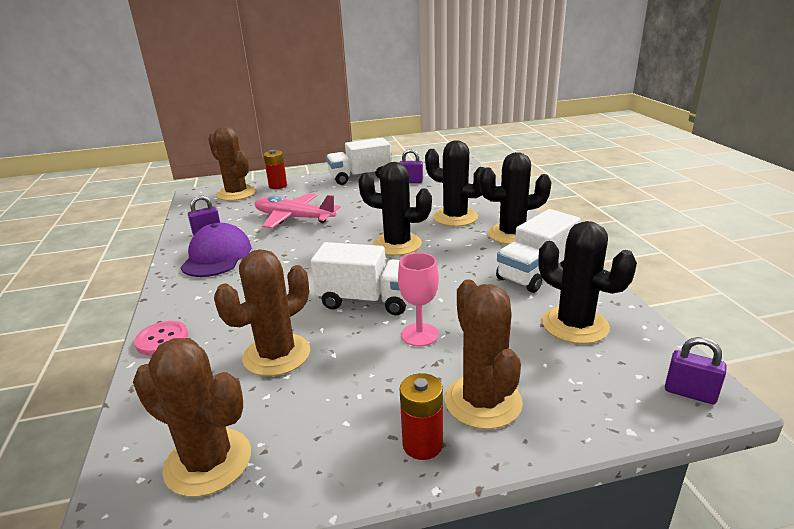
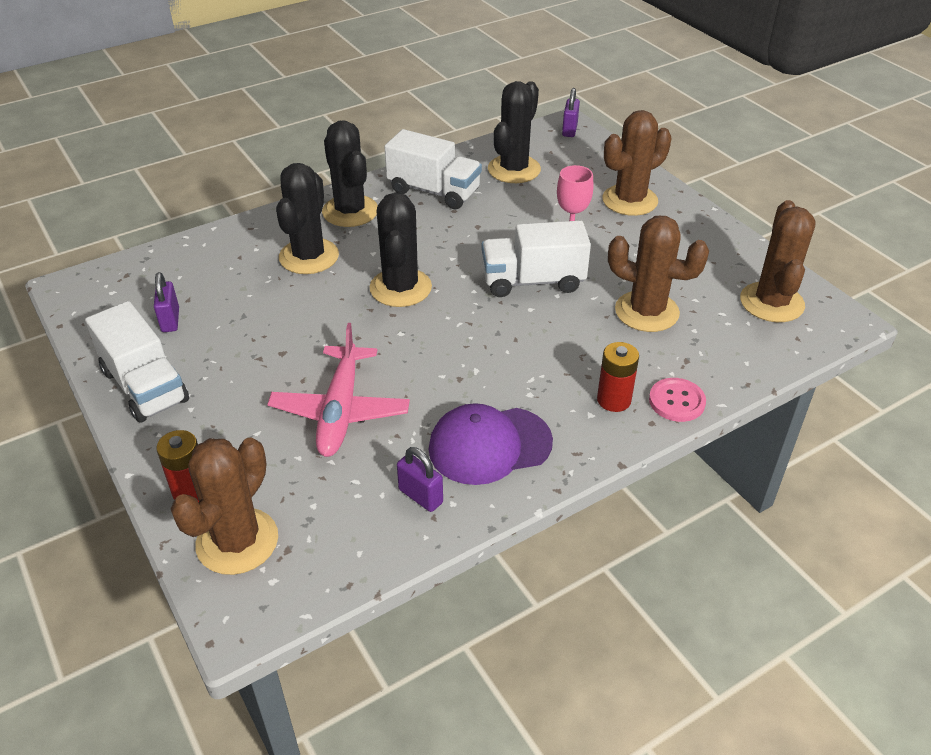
camera: 110 degrees left, 15 degrees up
white truck [311,242,409,315] -> white truck turned 90 degrees counterclockwise [482,220,591,297]
red battery [400,373,443,460] -> red battery moved to [597,342,639,412]

